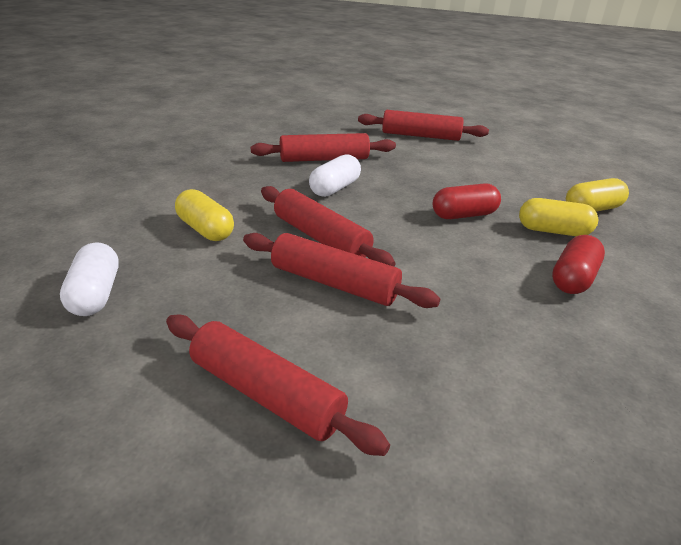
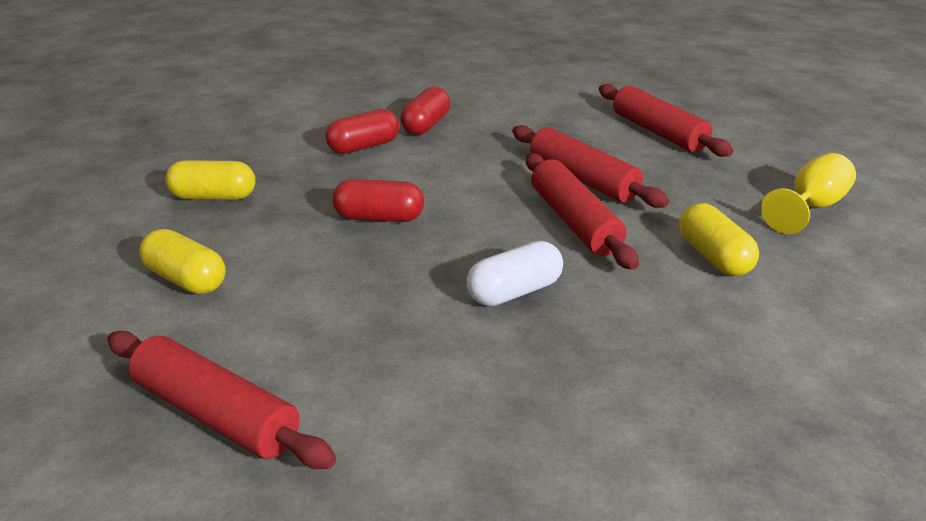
camera: 155 degrees left, 0 degrees up
white capsule [60,242,119,316] -> yellow goblet [761,153,856,234]
red rolling pin [251,133,396,162] -> none
yellow capsule [519,198,598,236] -> yellow capsule moved to [139,229,226,294]
none -> red capsule [401,87,450,135]

